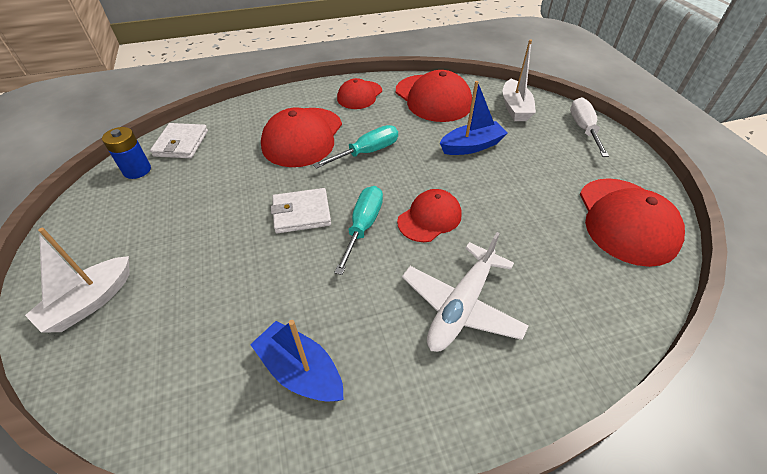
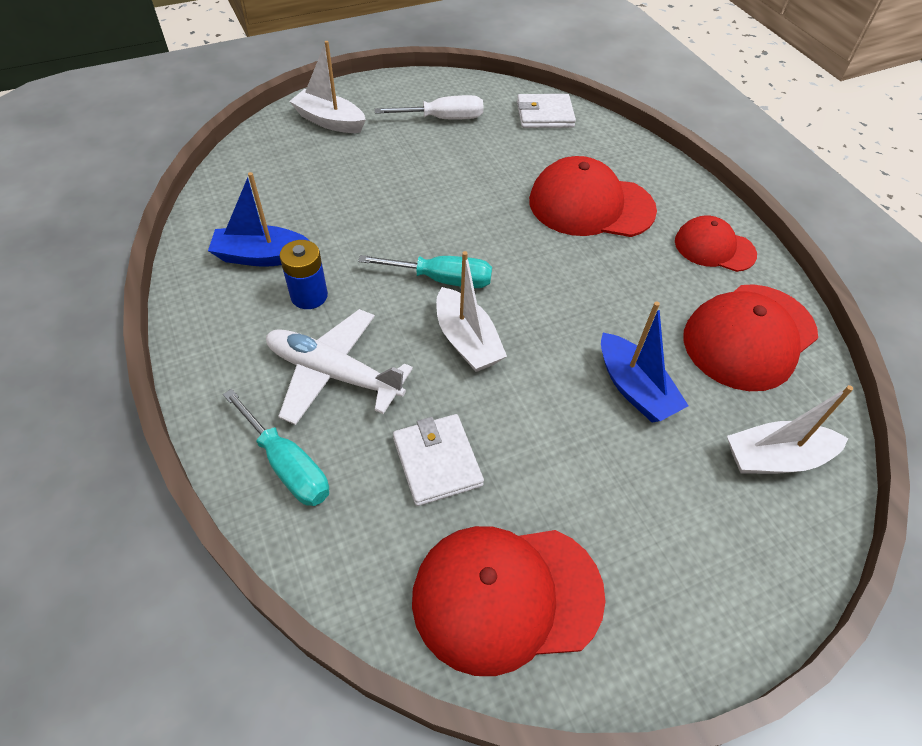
camera: 80 degrees right, 5 degrees up
blue battery [102,127,151,179] -> blue battery moved to [280,240,328,309]
blue boat [250,320,344,402] -> blue boat turned 120 degrees counterclockwise [208,172,309,267]
white wallet [271,188,331,233] -> white wallet moved to [393,414,484,506]
turquoise screwdriver [313,125,398,169] -> turquoise screwdriver moved to [223,389,329,506]
red cap [397,189,462,242] -> white boat [436,251,507,372]
white screwdriver [570,97,609,157] -> white screwdriver moved to [375,95,484,120]

